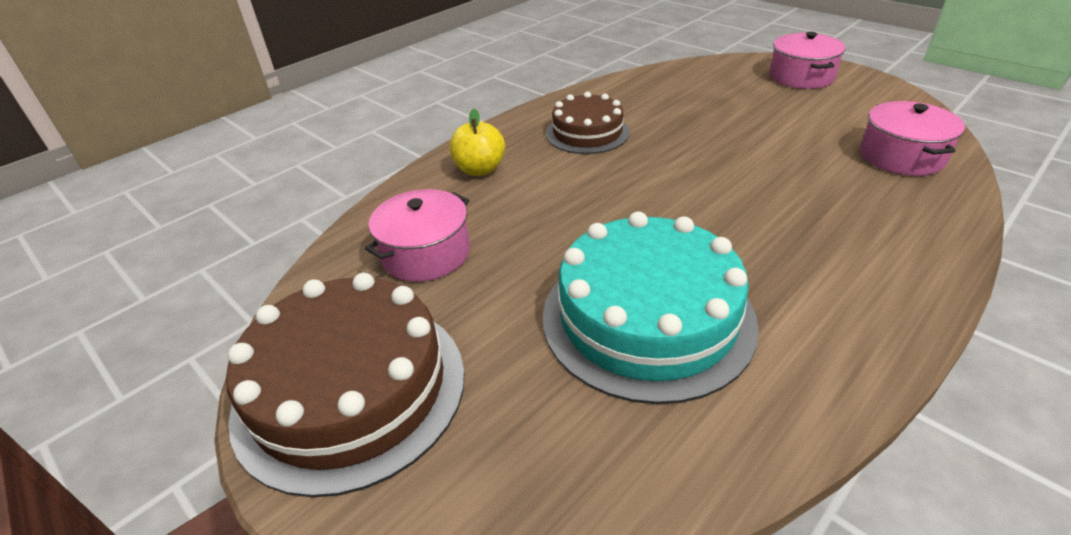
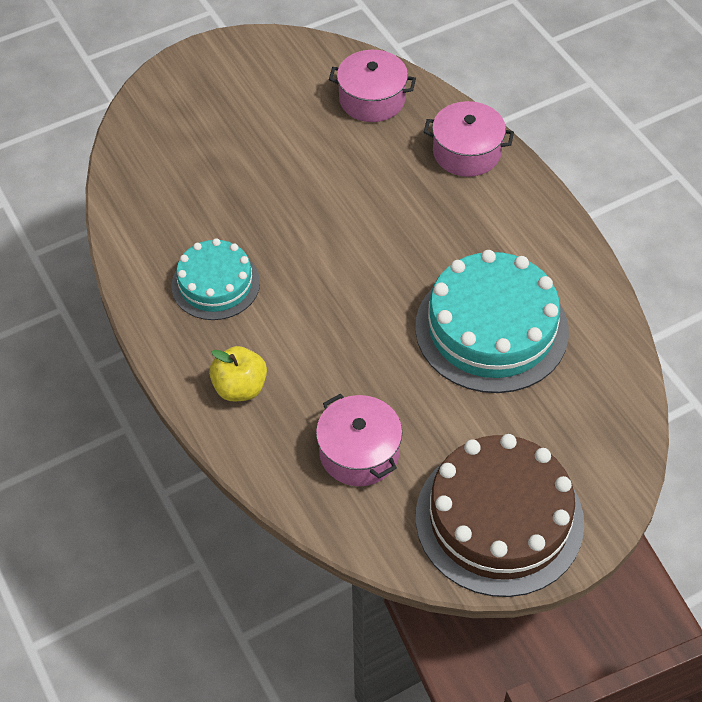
camera: 75 degrees left, 15 degrees up
brown cake [546,92,630,154] -> turquoise cake [172,238,260,320]
pink pot [769,32,845,89] -> pink pot moved to [424,101,514,177]

